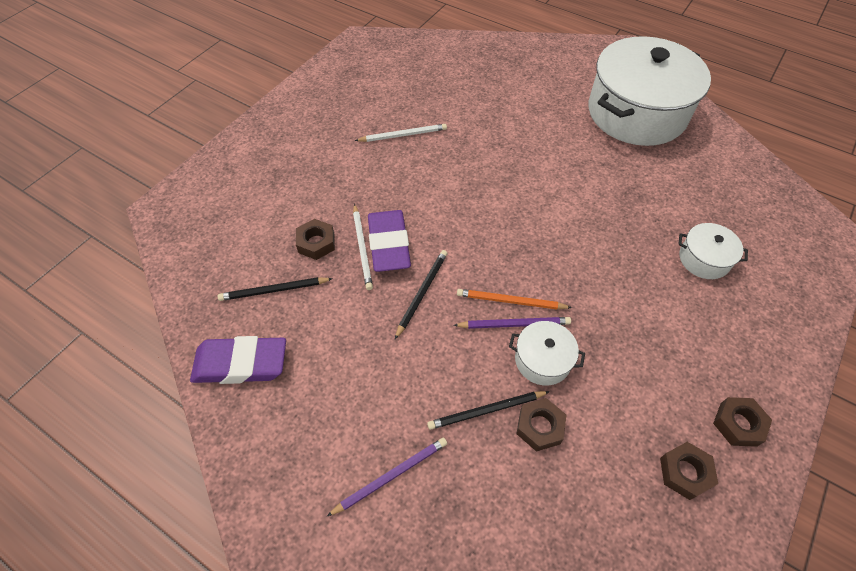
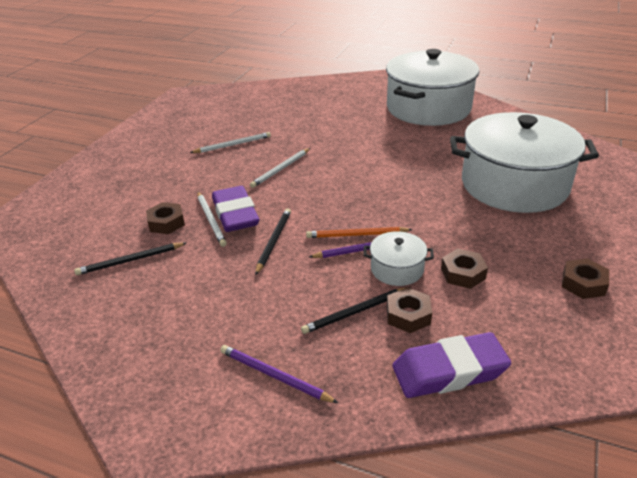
camera: 10 degrees left, 20 degrees down
purple eraser [190,336,286,384] -> purple eraser moved to [392,332,511,398]
purple pencil [327,437,447,516] -> purple pencil turned 105 degrees counterclockwise [220,345,338,403]
brown nut [660,442,718,500] -> brown nut moved to [441,249,488,289]
white pot [678,223,748,279] -> white pot [450,112,599,213], size x2.37
none -> white pencil [250,148,310,188]

